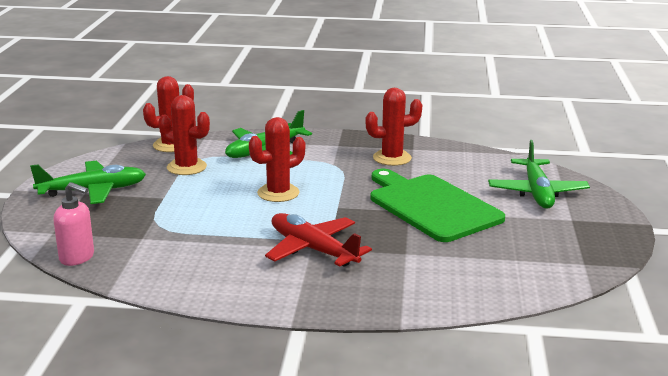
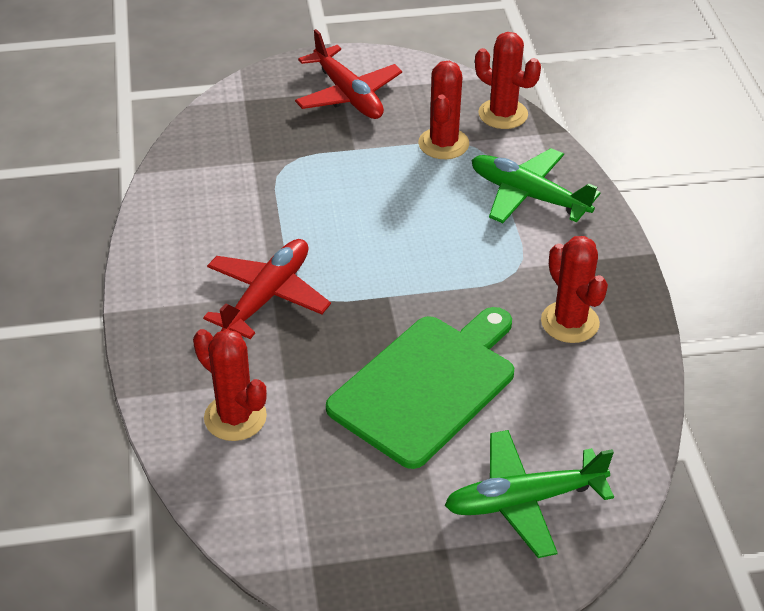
camera: 75 degrees right, 20 degrees up
green plane [30,161,146,204] -> red plane [295,29,402,119]
pink soap dispenser [54,182,94,266] -> none
red cactus [249,117,305,202] -> red cactus moved to [193,329,267,441]

